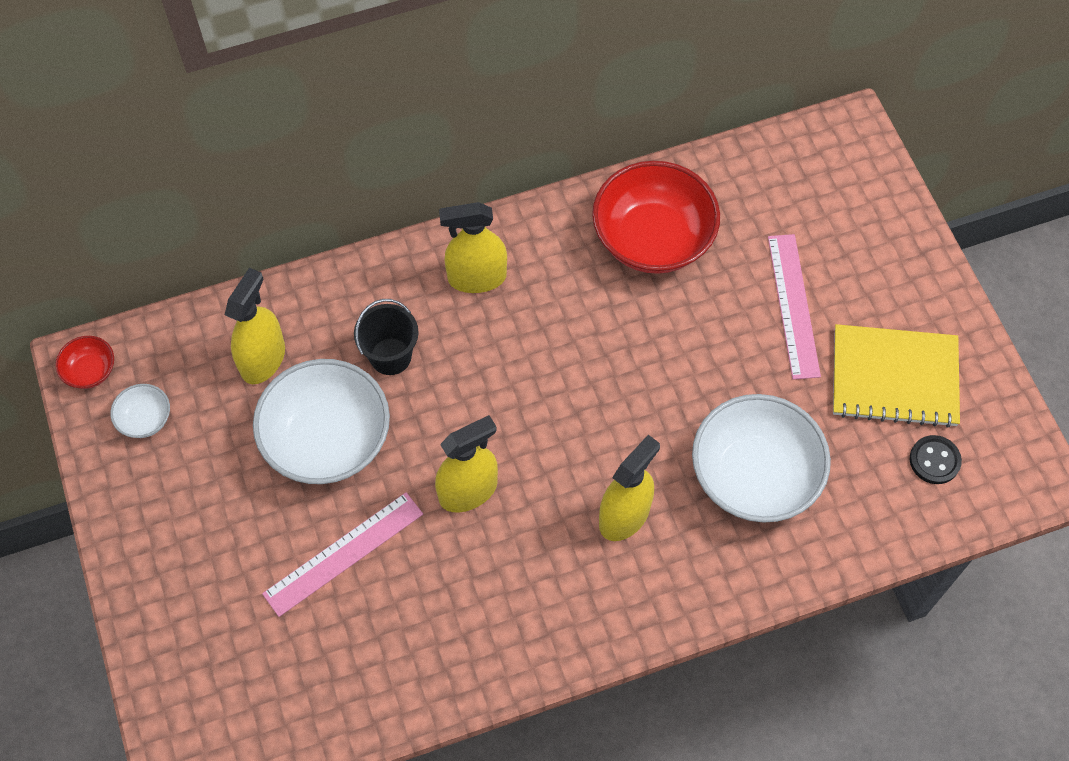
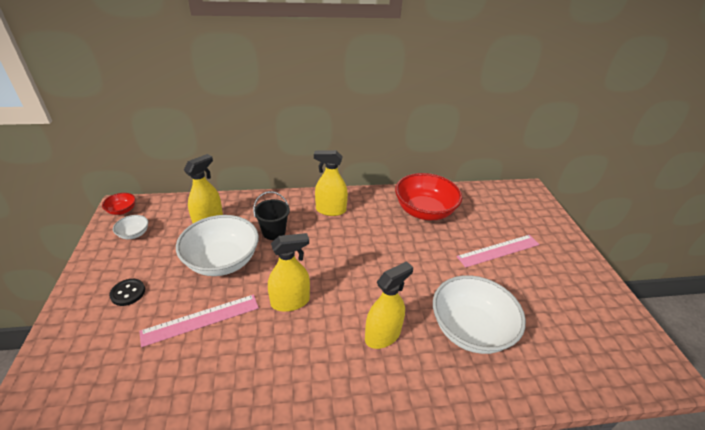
camera: 10 degrees right, 25 degrees down
pink ruler [768,234,821,380] -> pink ruler turned 60 degrees clockwise [456,235,540,268]
yellow notebook [833,324,960,428] -> none
black button [910,435,962,484] -> black button moved to [109,279,145,306]

